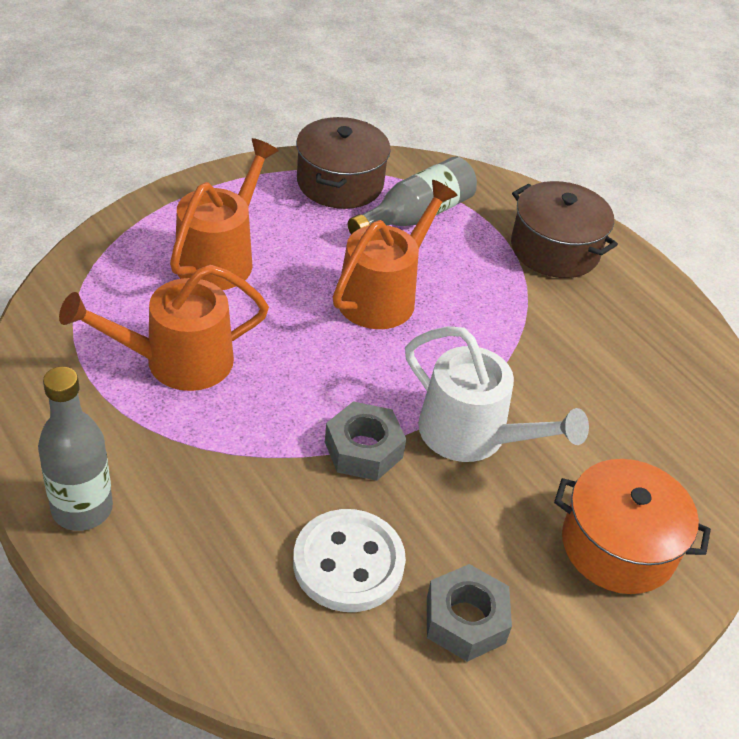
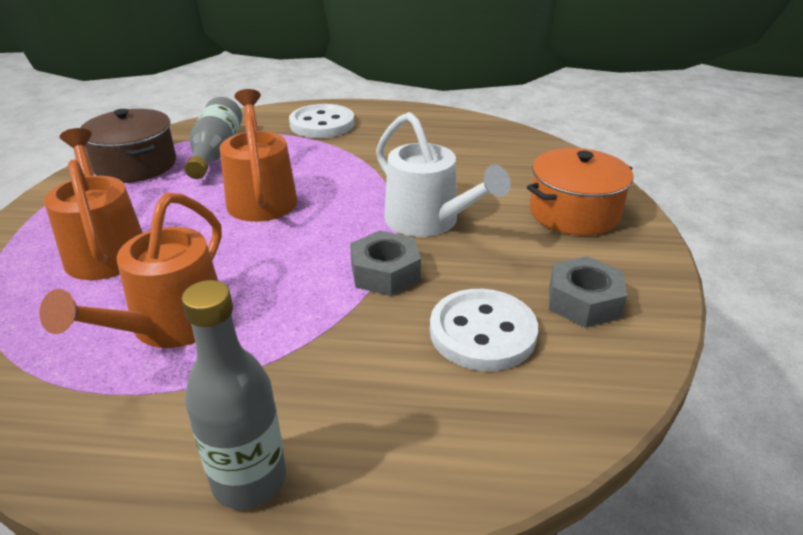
camera: 45 degrees left, 10 degrees down
white watering can [405,326,589,462] -> white watering can turned 60 degrees clockwise [376,112,511,237]
brown pot [511,181,618,278] -> white button [289,104,354,138]

